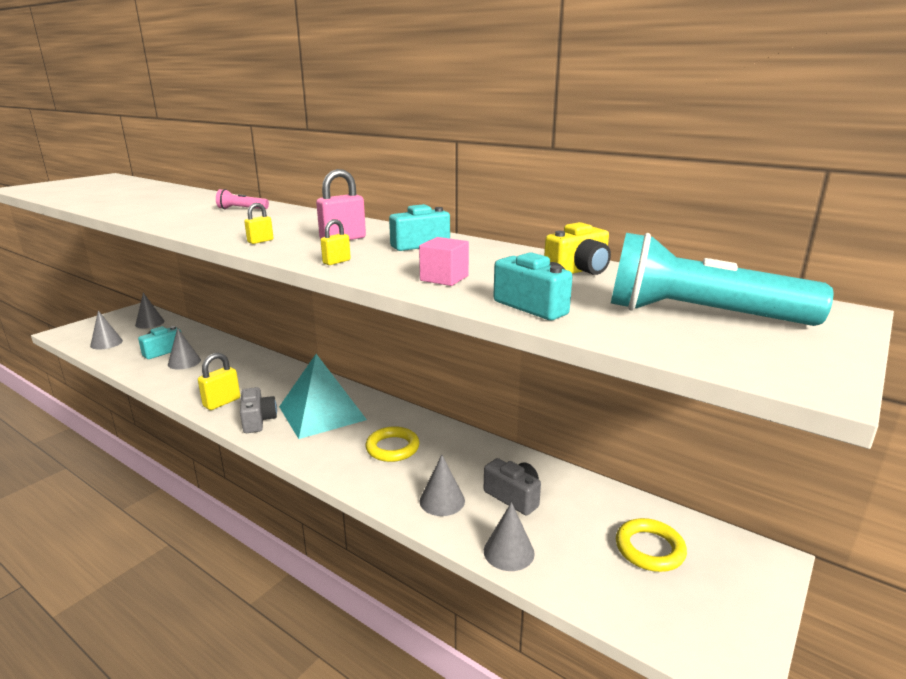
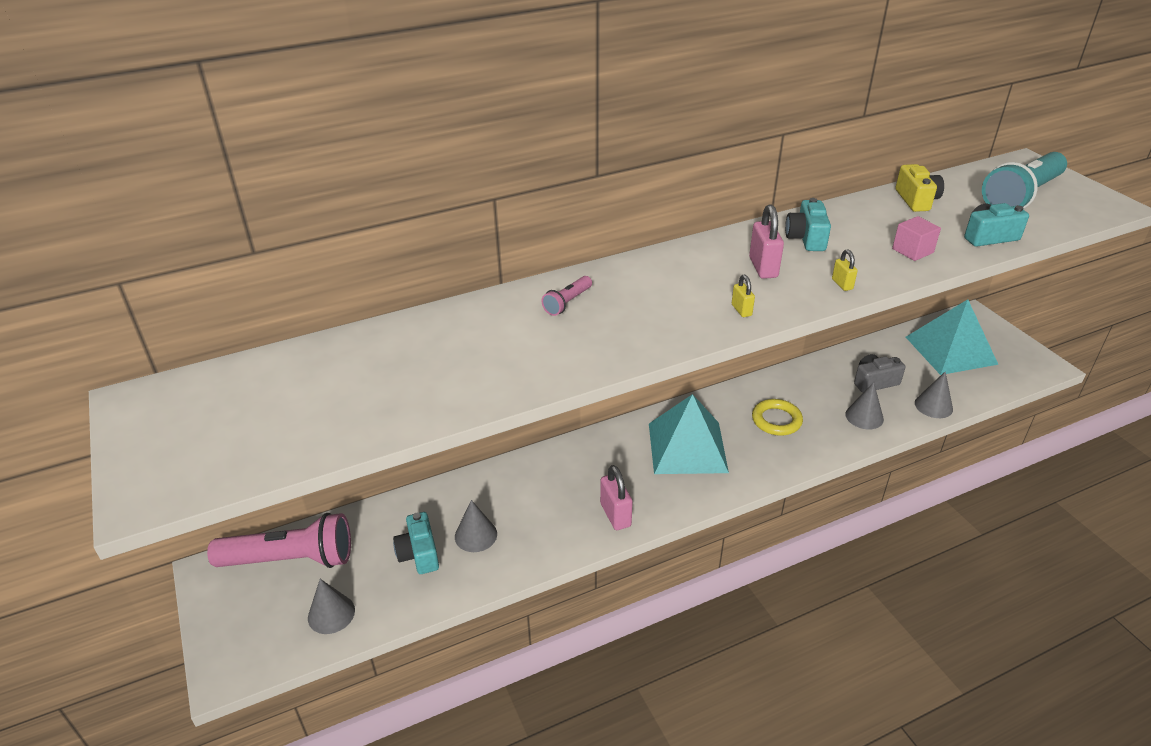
camera: 60 degrees left, 15 degrees up
grey cone [135,293,165,329] -> pink flashlight [207,513,351,568]
yellow padlock [198,353,240,410] -> pink padlock [600,465,633,530]
grey camera [240,387,277,433] -> none
yellow ring [616,518,687,572] -> turquoise pyramid [906,299,998,375]

